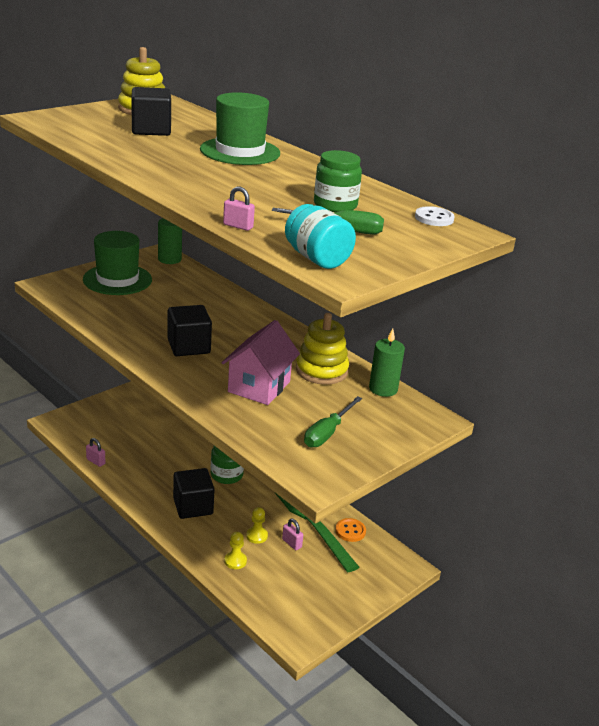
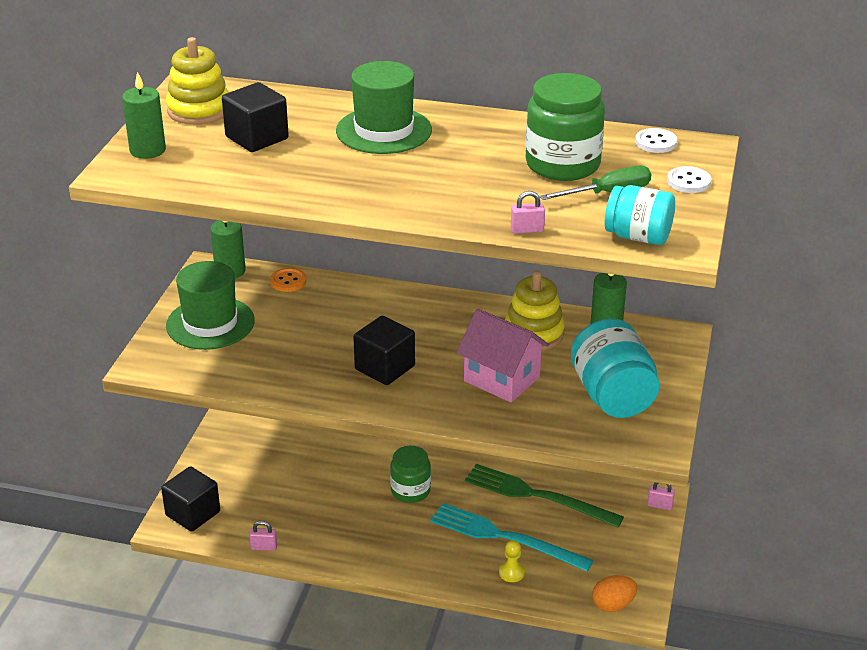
camera: 30 degrees left, 5 degrees up
black cube [173,468,215,519] -> black cube moved to [161,466,220,532]
pink house [222,320,300,405] -> pink house turned 45 degrees counterclockwise [457,309,549,403]
yellow pawn [246,507,268,544] -> turquoise fork [430,503,594,572]
pink padlock [282,518,303,550] -> pink padlock moved to [647,482,675,510]
green screwdriver [304,396,362,448] -> turquoise jar [571,319,660,418]
green jar [314,150,362,212] -> green jar [526,73,605,181], size x1.54
orange button [335,518,366,542] -> orange button moved to [270,268,306,292]
none -> green candle [122,72,166,159]
none -> orange egg [592,575,637,612]
none -> white button [667,166,711,193]

